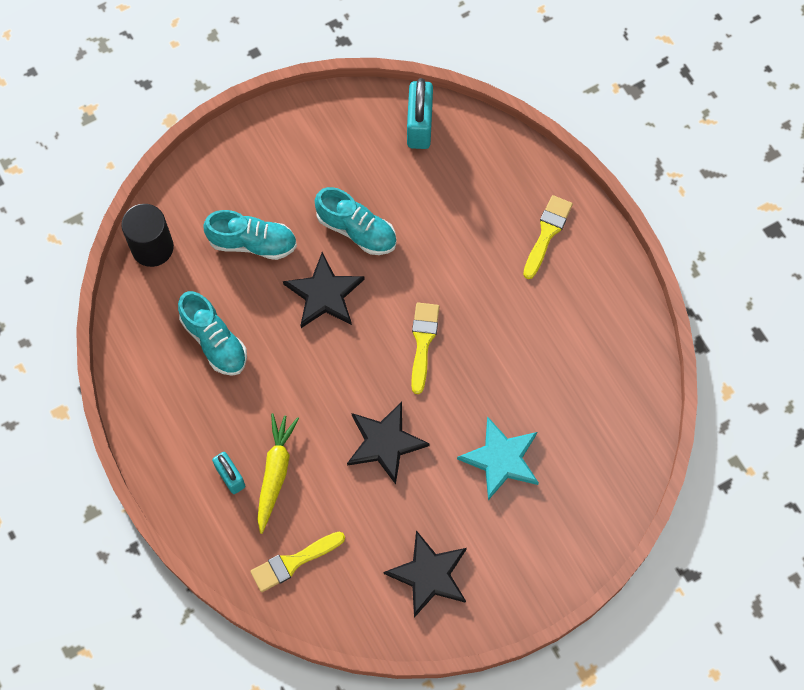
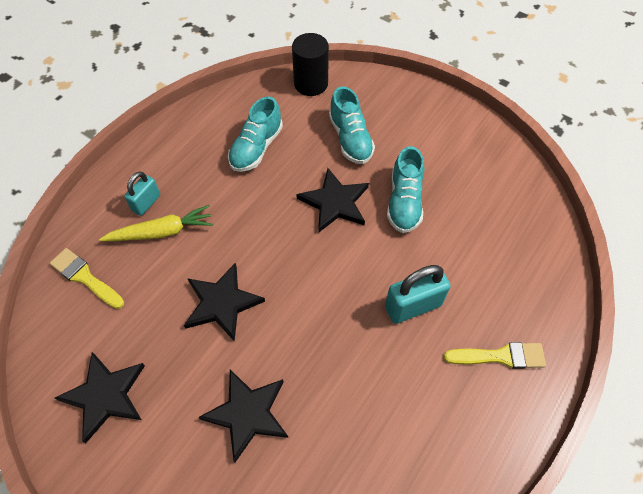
camera: 65 degrees right, 10 degrees down
turquoise padlock [407,78,433,149] -> turquoise padlock moved to [385,265,451,324]
yellow brush [411,303,439,394] -> none
turquoise star [457,416,539,500] -> black star [198,369,288,462]

